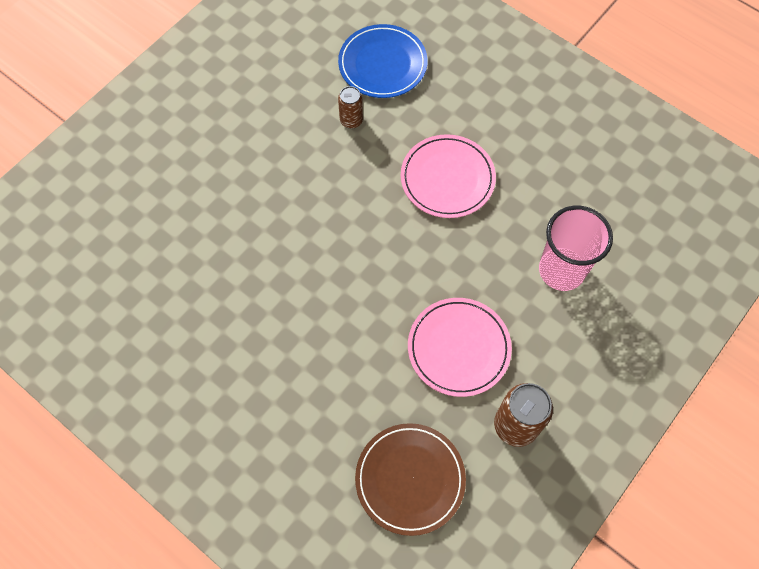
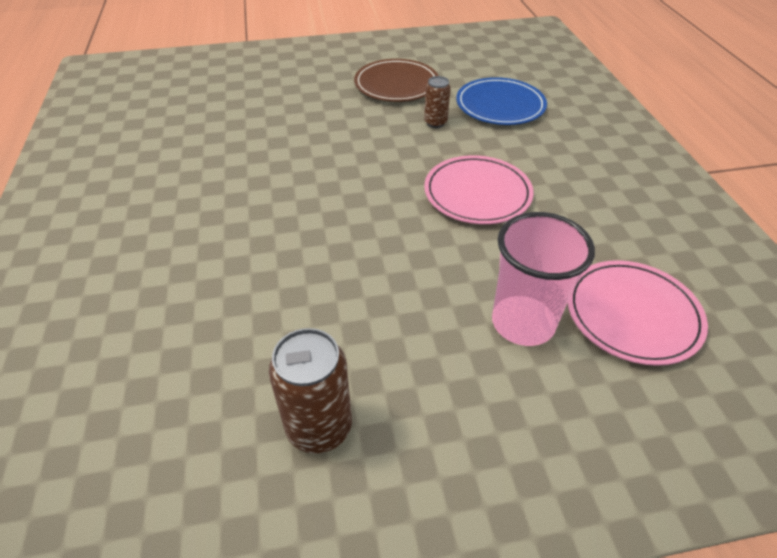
camera: 40 degrees right, 20 degrees down
brown plate [355,423,466,536] -> brown plate moved to [354,59,439,102]
pink plate [408,298,512,397] -> pink plate moved to [567,260,708,366]

